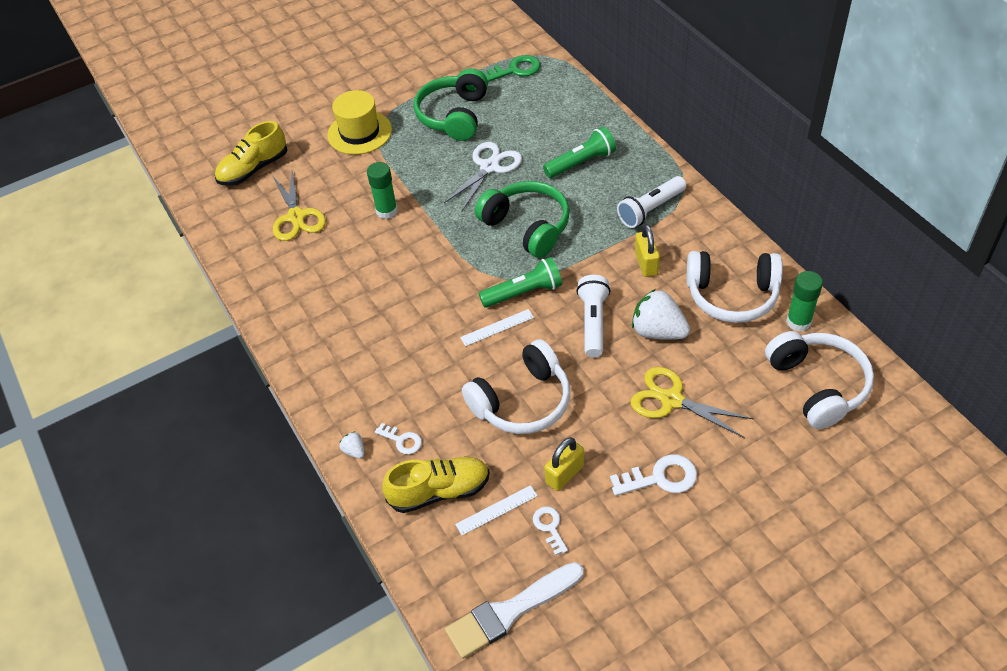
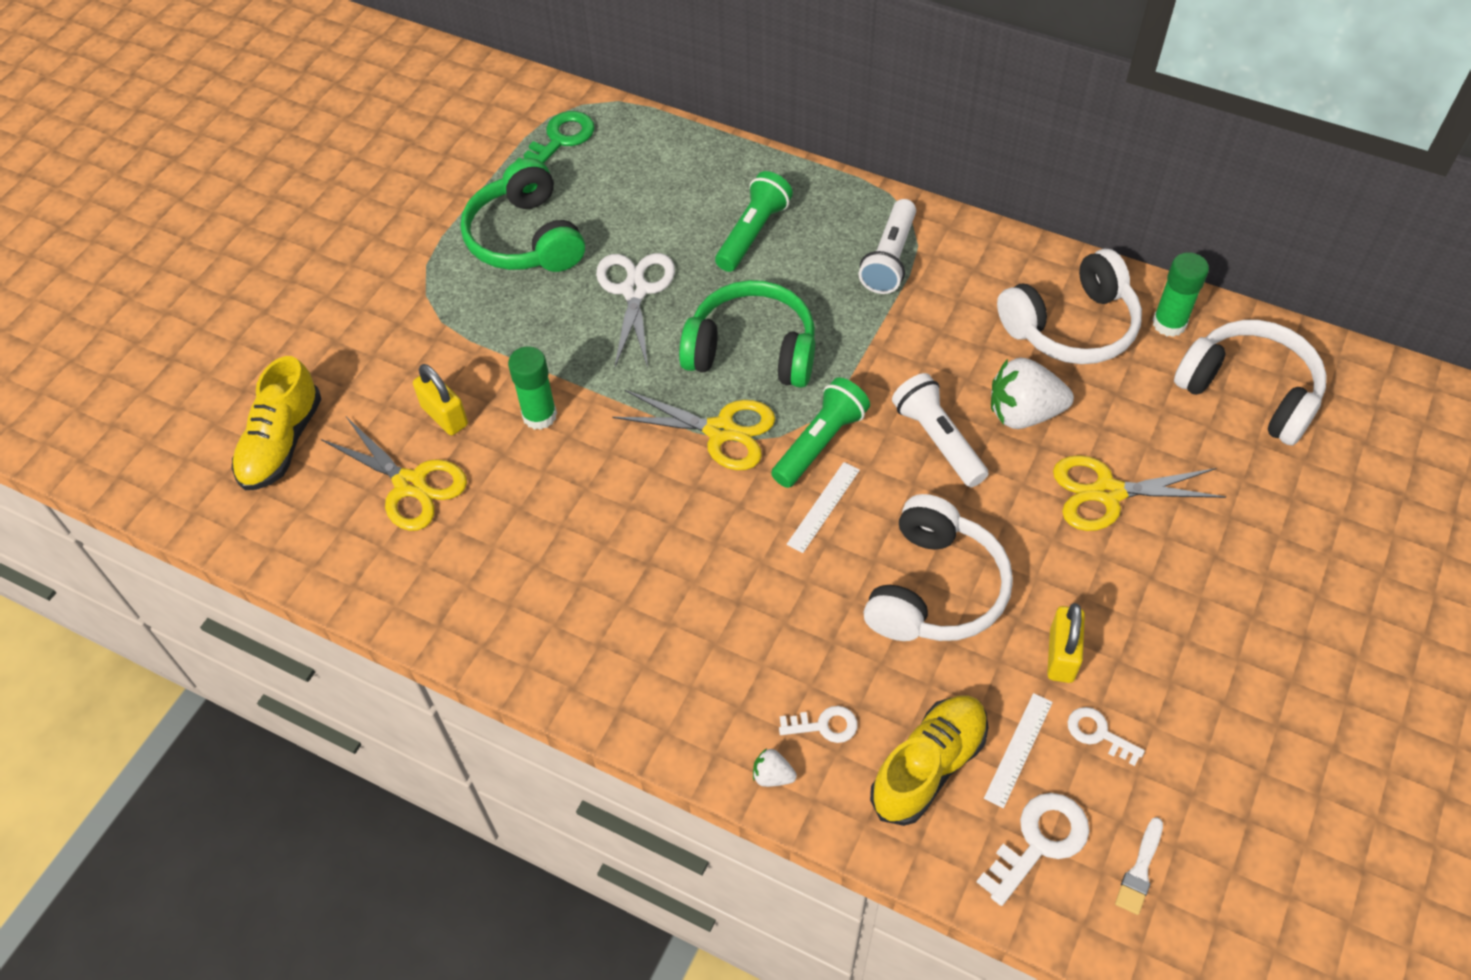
camera: 35 degrees left, 5 degrees up
yellow hat [327,90,392,155] -> none
white brush [445,562,584,659] -> white brush [1115,817,1163,915], size x0.47
white key [610,454,697,496] -> white key moved to [977,793,1089,906]
yellow padlock [635,224,660,277] -> yellow padlock moved to [413,364,468,435]
none -> yellow scissors [613,389,775,470]

